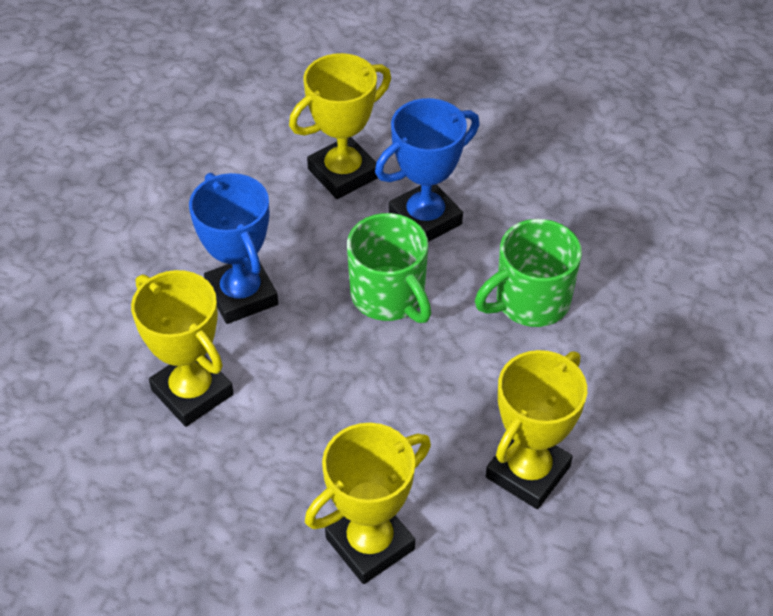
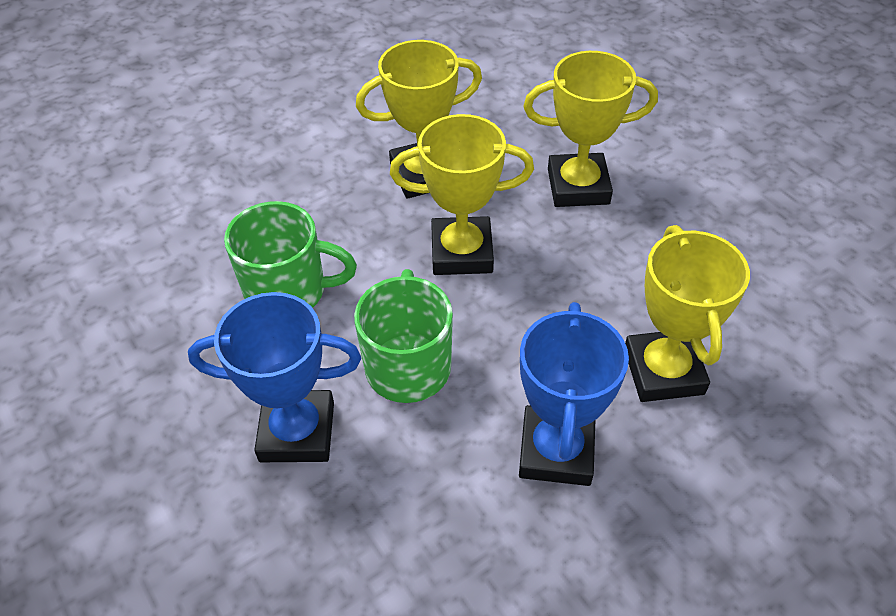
camera: 145 degrees left, 0 degrees up
yellow trophy [289,53,391,199] -> yellow trophy moved to [390,114,534,275]

